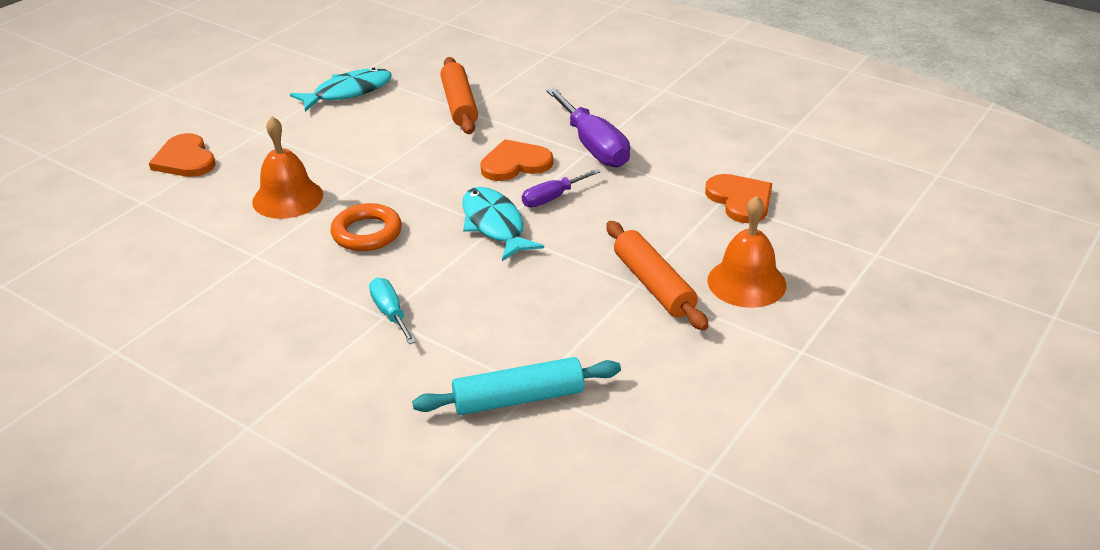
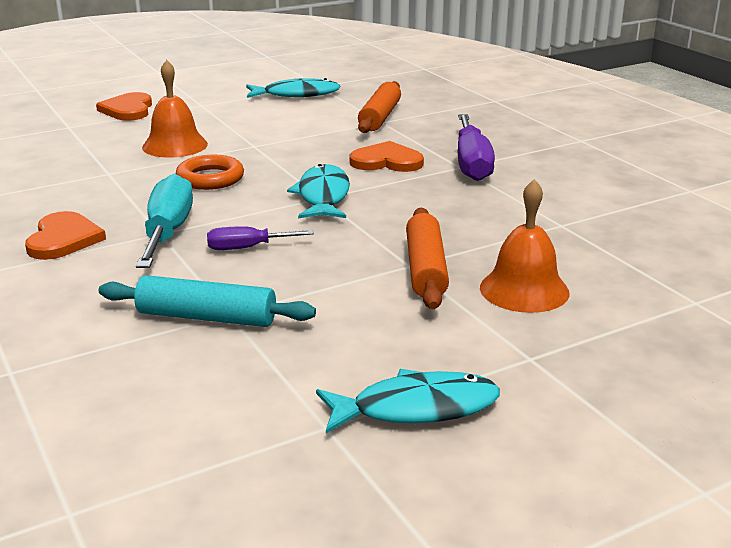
camera: 25 degrees right, 10 degrees down
turquoise screwdriver [369,278,416,344] -> turquoise screwdriver [136,174,193,268], size x1.77
purple screwdriver [522,169,600,207] -> purple screwdriver moved to [207,226,314,250]
orange heart [705,174,772,223] -> orange heart moved to [25,211,106,260]
none -> turquoise fish [316,369,500,433]

